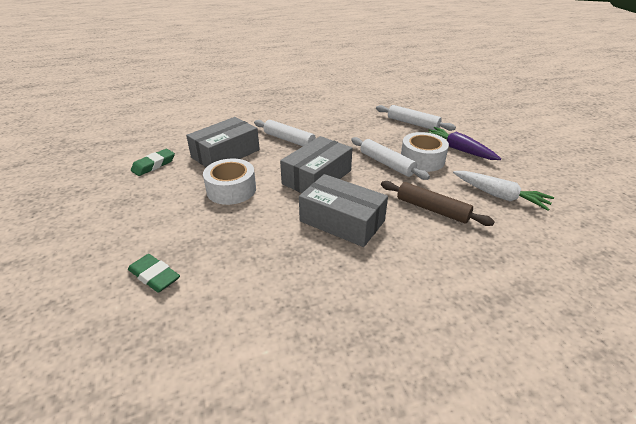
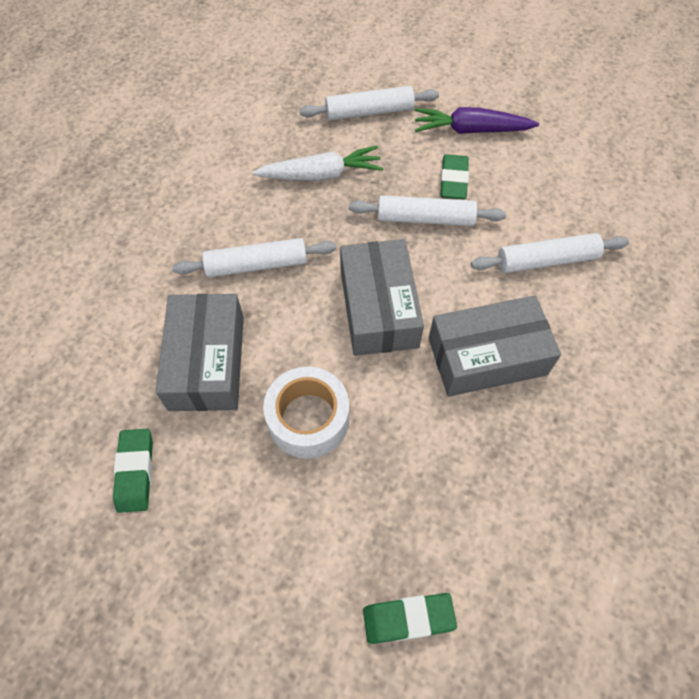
camera: 45 degrees left, 25 degrees up
brown rolling pin [381,181,495,226] -> white rolling pin [471,233,629,273]
white tape [401,132,449,172] -> green eraser [440,154,469,199]
white carrot [453,171,554,211] -> white carrot moved to [252,146,383,181]

